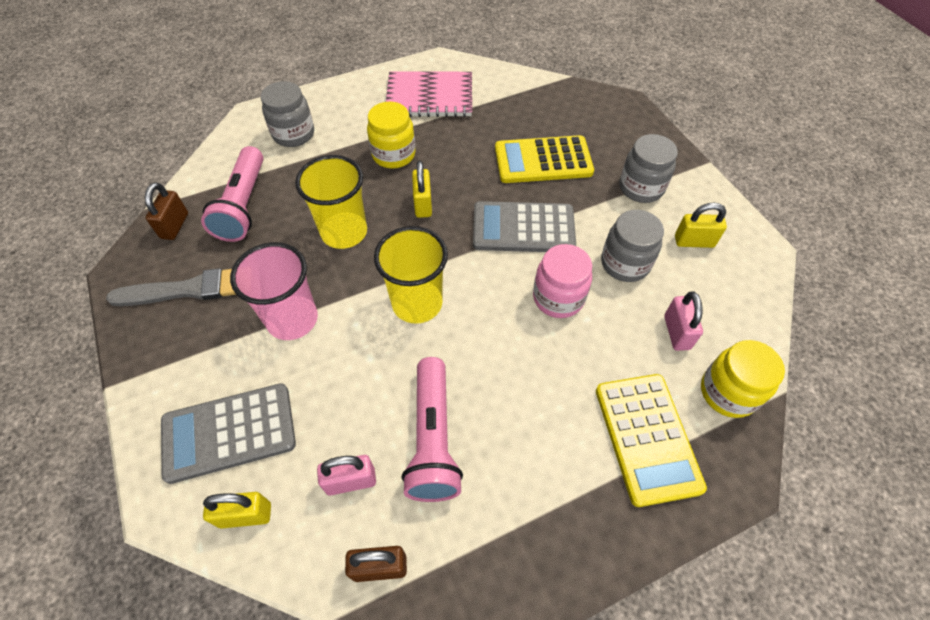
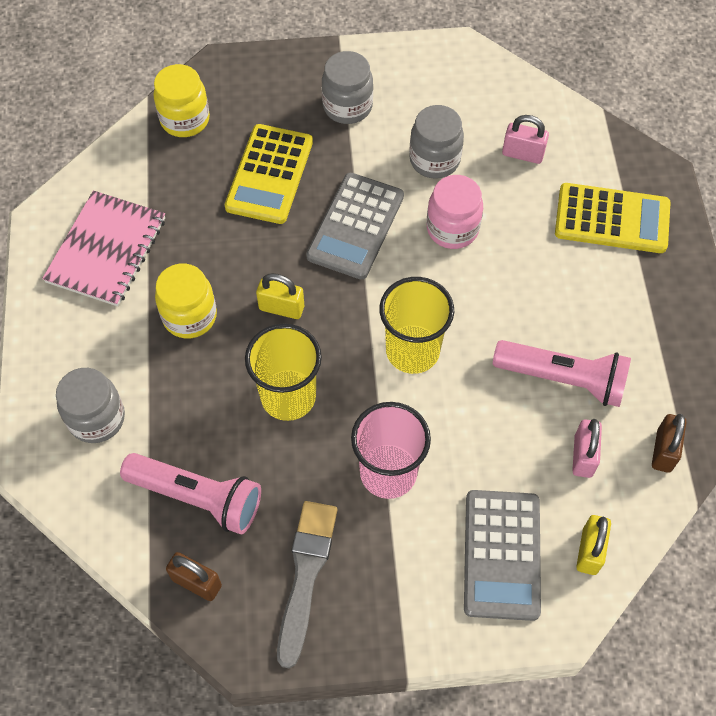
camera: 70 degrees left, 5 degrees up
yellow padlock [675,203,727,248] -> none
yellow jar [701,340,785,418] -> yellow jar moved to [154,64,210,137]

